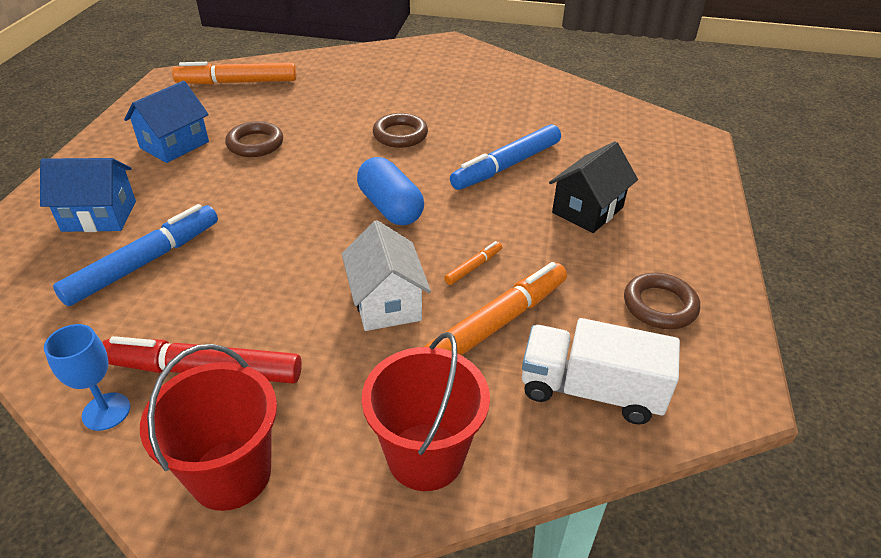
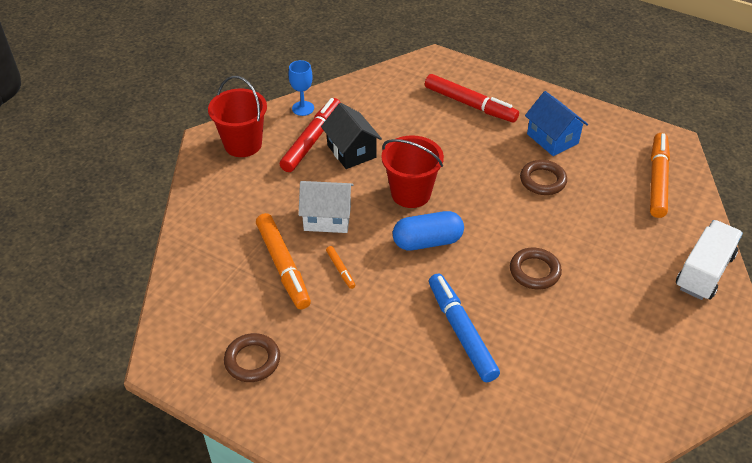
camera: 110 degrees right, 5 degrees up
blue house [40,158,136,232] -> red marker [425,74,519,122]
blue marker [53,204,218,306] -> none
red bucket [362,332,490,491] -> red bucket moved to [381,135,444,208]
white truck [522,318,680,424] -> white truck moved to [676,220,743,300]
black house [549,141,638,233] -> black house moved to [321,103,382,169]

